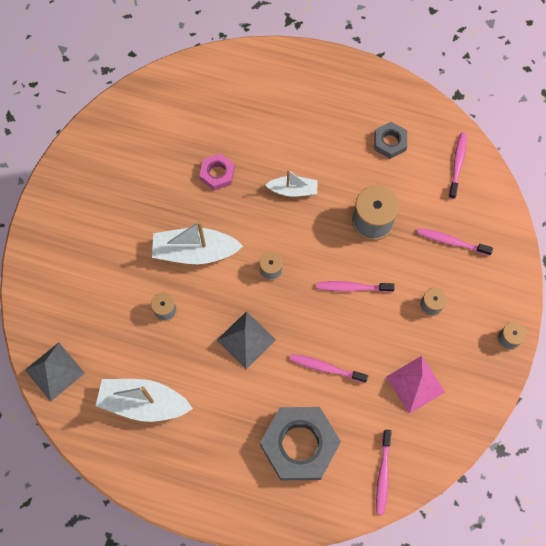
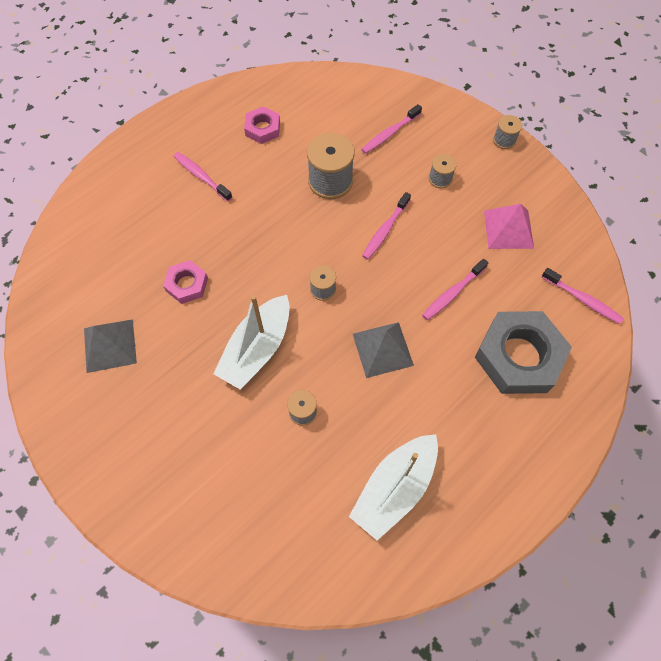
camera: 60 degrees left, 5 degrees down
grey pyramid [25,342,85,401] -> grey pyramid moved to [84,319,137,373]
white boat [266,169,318,197] -> none
grey nut [374,122,407,159] -> pink nut [244,106,280,144]
pink toothbrush [449,132,467,199] -> pink toothbrush moved to [174,152,232,201]

